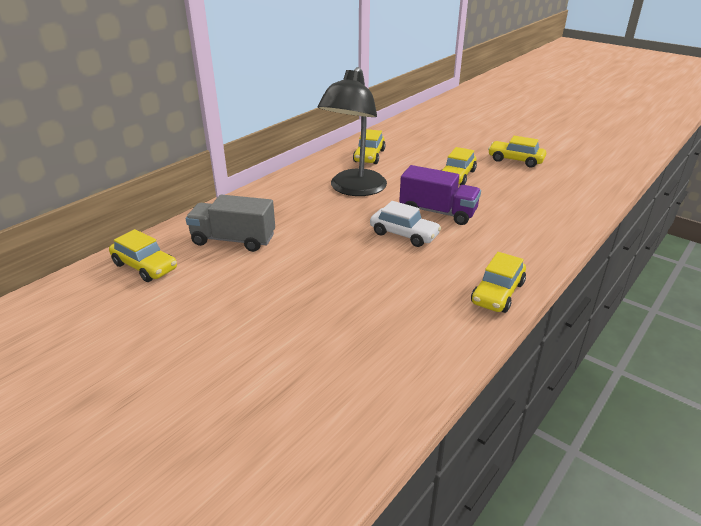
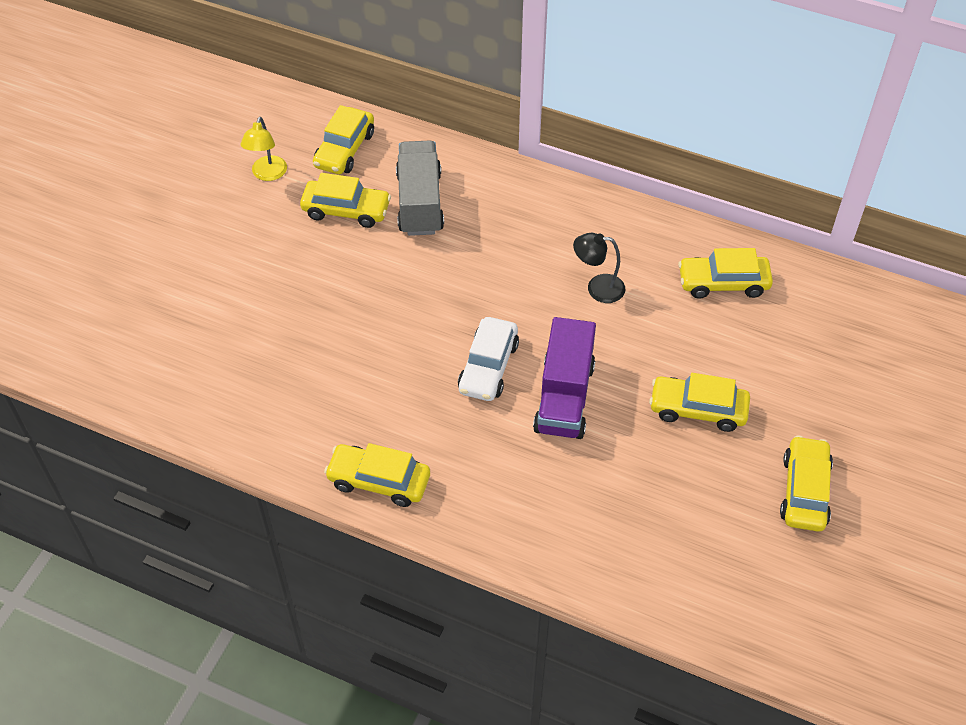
camera: 75 degrees right, 20 degrees up
black lamp [318,67,387,196] -> black lamp [573,233,626,303], size x0.43
none -> yellow lamp [240,117,287,181]
none -> yellow car [300,173,391,228]

